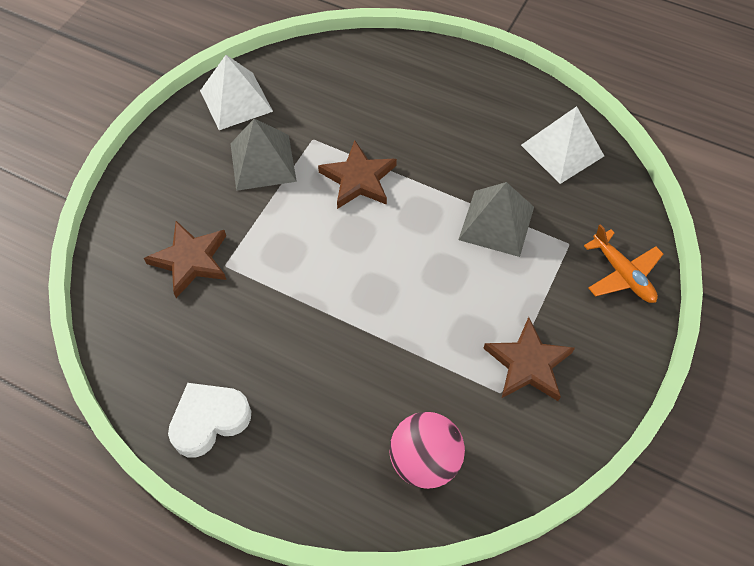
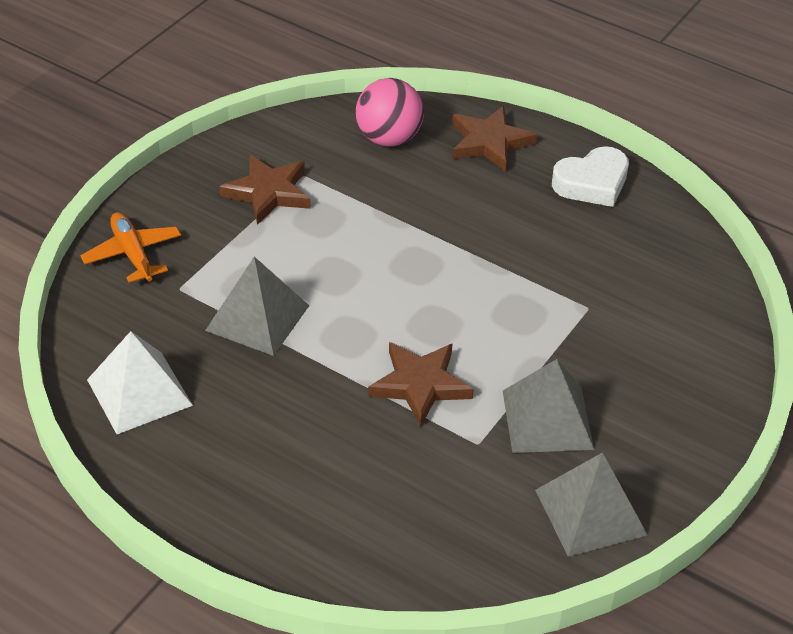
camera: 175 degrees left, 15 degrees down
brown star [144,221,226,298] -> brown star moved to [452,106,537,172]
white pyramid [200,55,273,130] -> grey pyramid [535,452,647,557]

